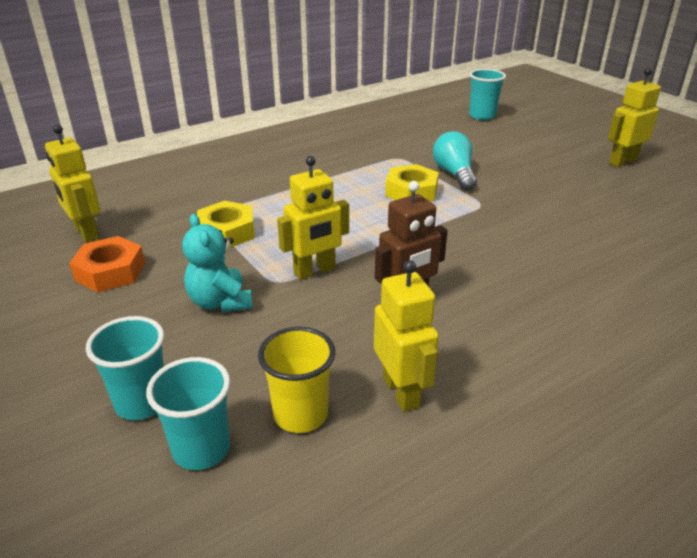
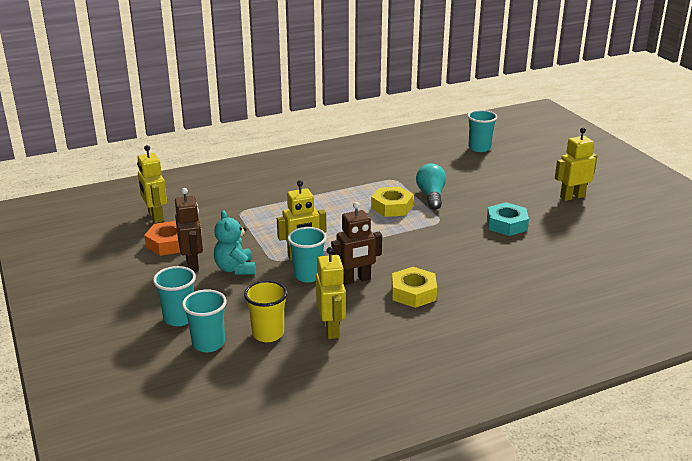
camera: 10 degrees right, 5 degrees down
yellow nut [197,201,255,248] -> yellow nut moved to [392,267,437,308]
none -> brown robot [175,188,203,271]
none -> turquoise cup [287,227,327,282]
none -> turquoise nut [487,202,529,236]

